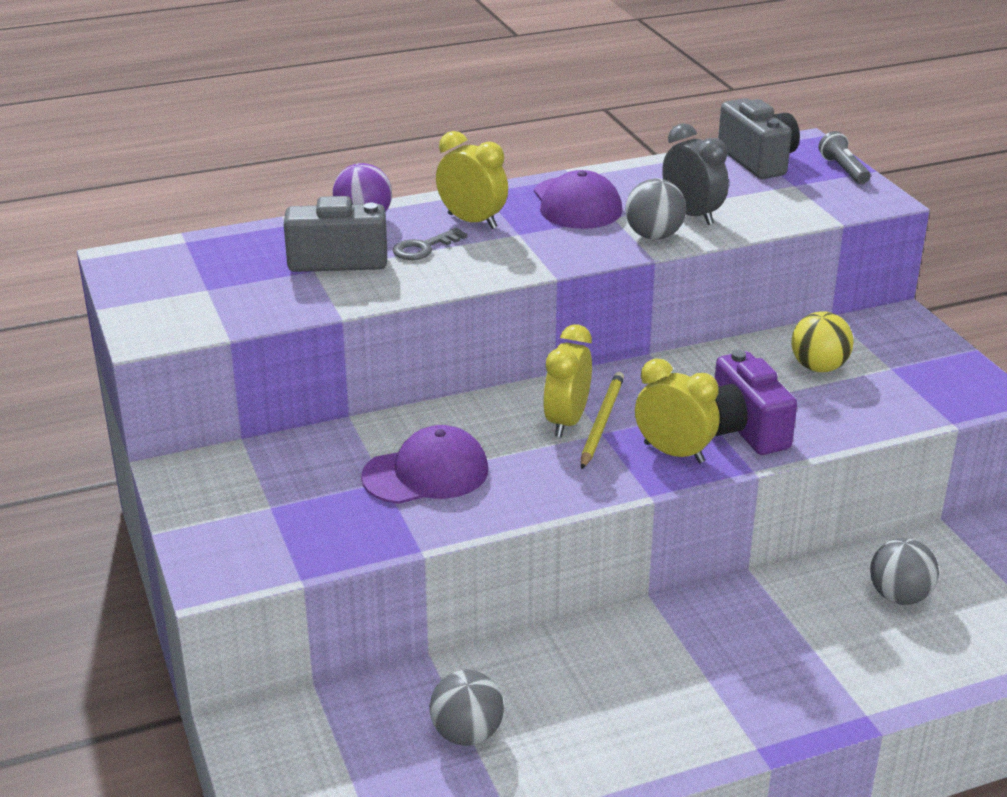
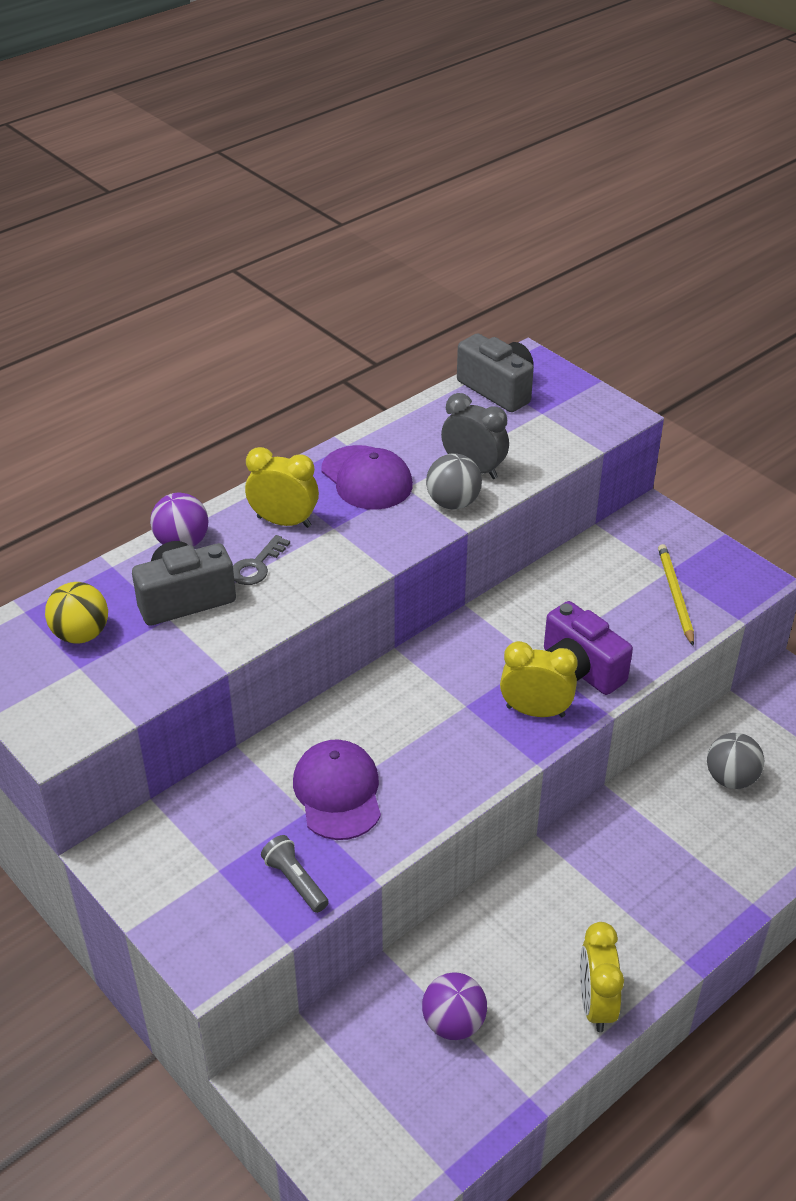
camera: 20 degrees left, 10 degrees up
purple cap [361,425,488,504] -> purple cap turned 60 degrees counterclockwise [293,740,381,840]
grey ball [430,670,504,746] -> purple ball [422,972,487,1040]
yellow clock [543,324,592,437] -> yellow clock moved to [580,922,624,1032]
yellow pencil [581,372,624,469] -> yellow pencil moved to [658,544,694,646]
yellow ball [791,311,854,372] -> yellow ball moved to [45,582,108,644]
grey flashlight [818,131,870,184] -> grey flashlight moved to [261,835,329,913]

